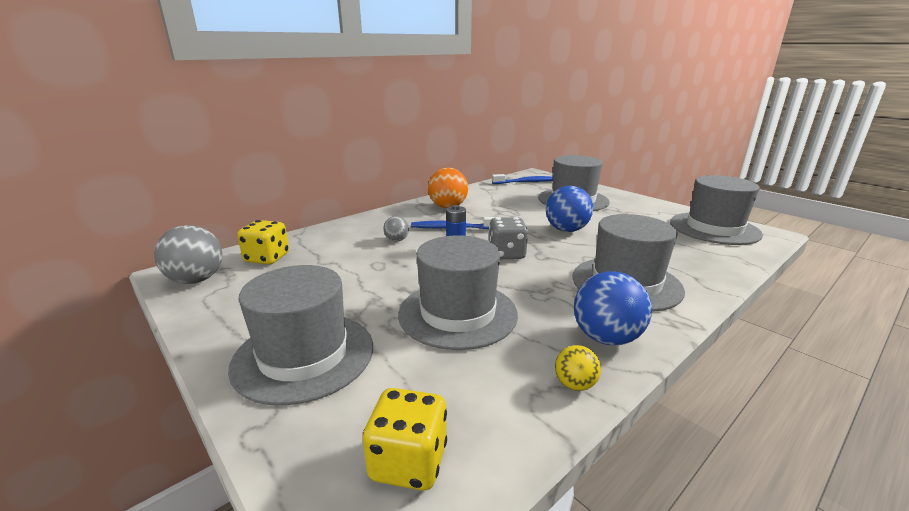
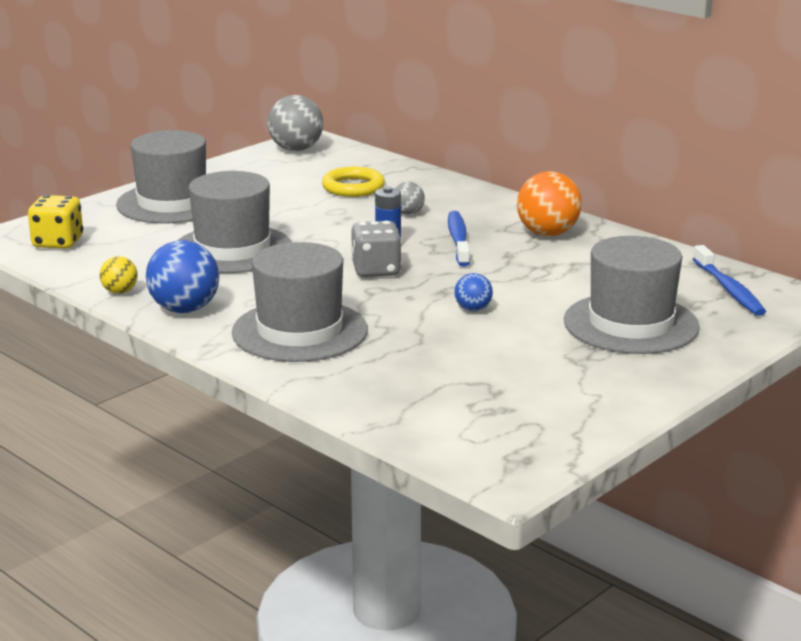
camera: 85 degrees right, 0 degrees up
yellow dice [237,220,289,265] -> none
blue ball [546,186,593,232] -> blue ball [454,273,493,311], size x0.53
grey hat [670,175,763,245] -> none
none -> yellow ring [322,167,385,197]

